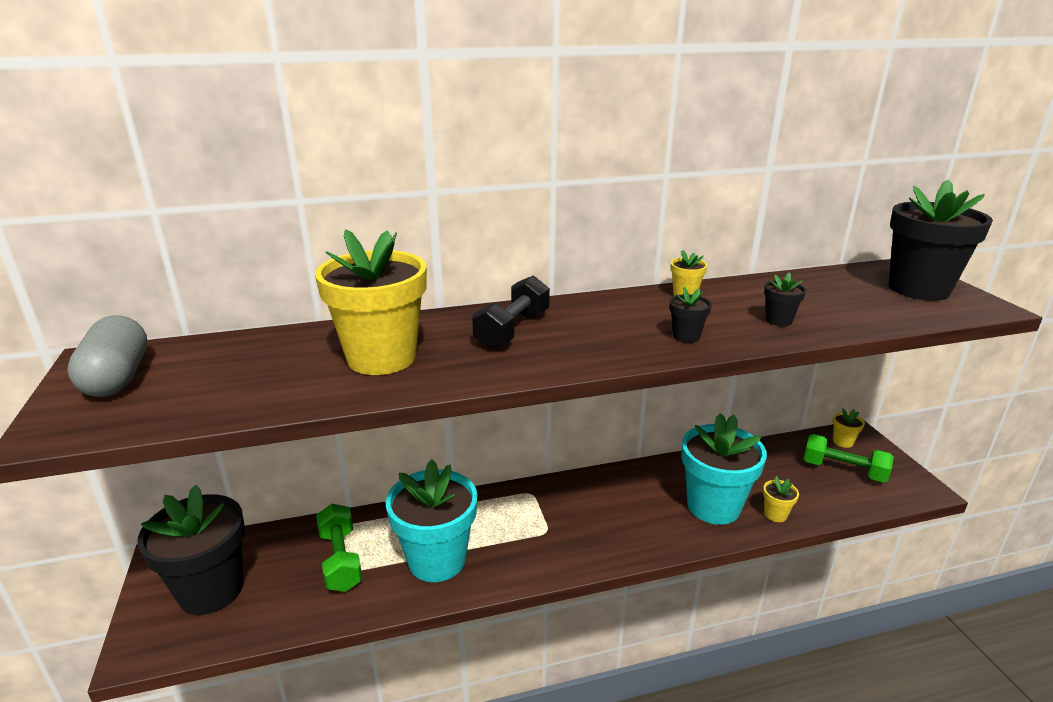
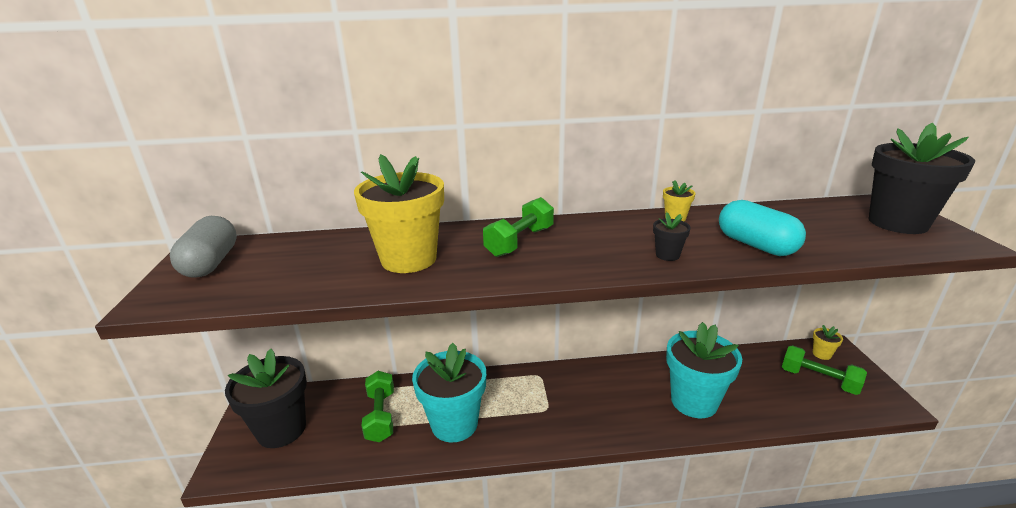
camera: 10 degrees right, 0 degrees up
black dumbbell [472,275,550,349] -> green dumbbell [483,197,554,257]
yellow flower pot [763,476,799,522] -> none
black flower pot [764,273,806,326] -> turquoise capsule [719,200,806,256]

